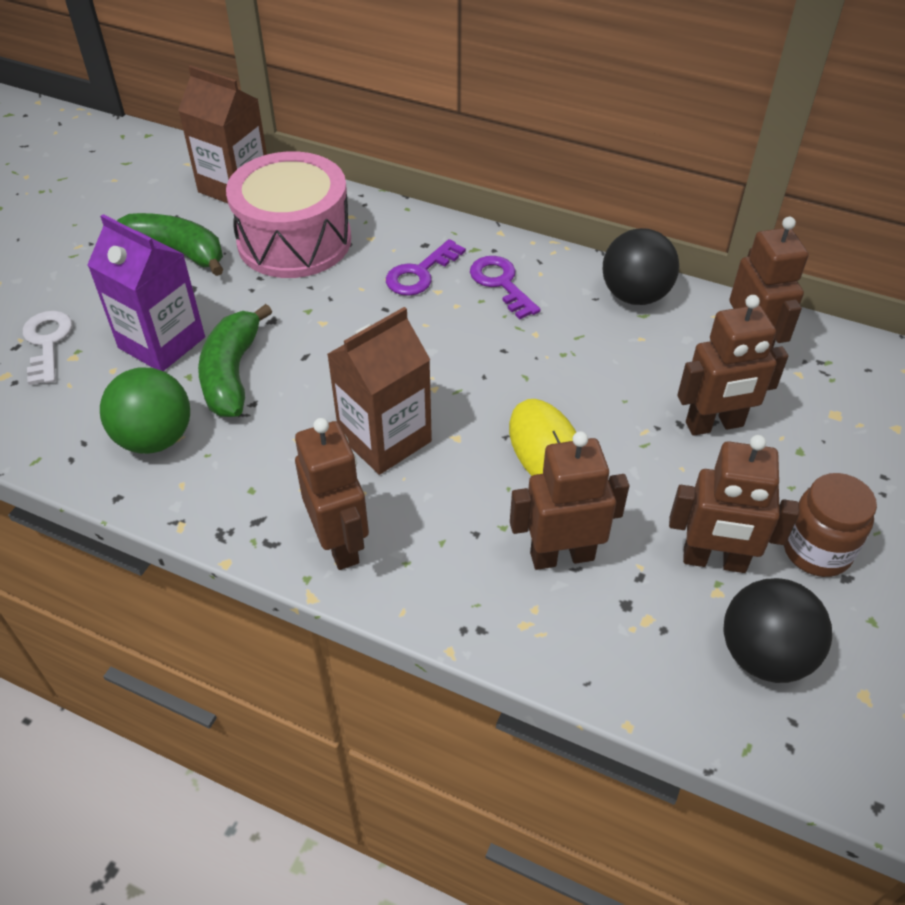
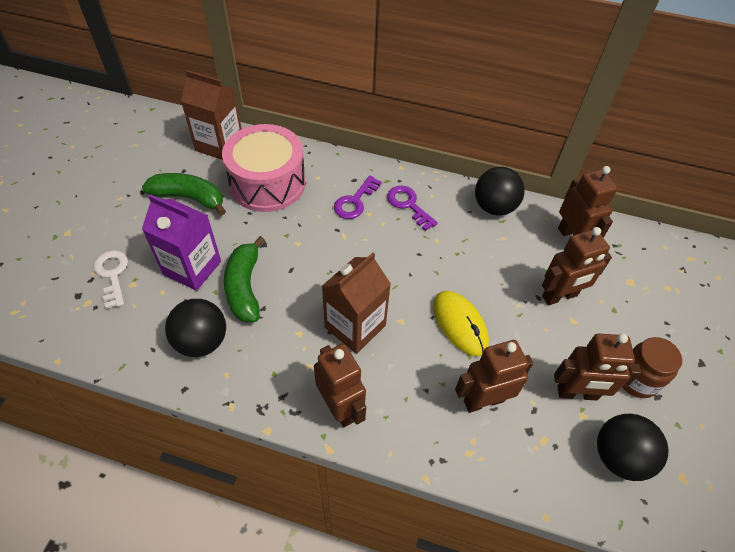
camera: 10 degrees left, 5 degrees up
green ball [100,368,190,454] -> black ball [165,299,226,357]

